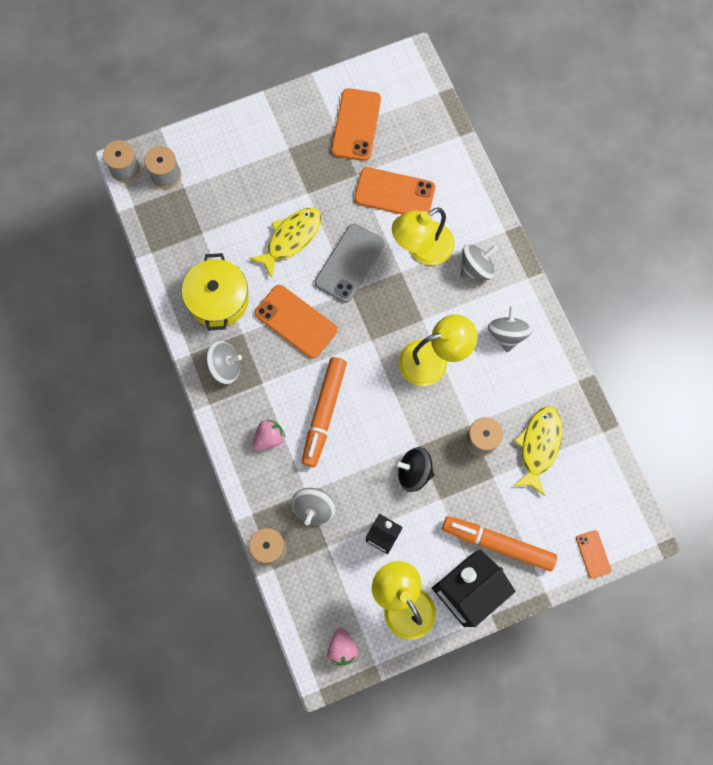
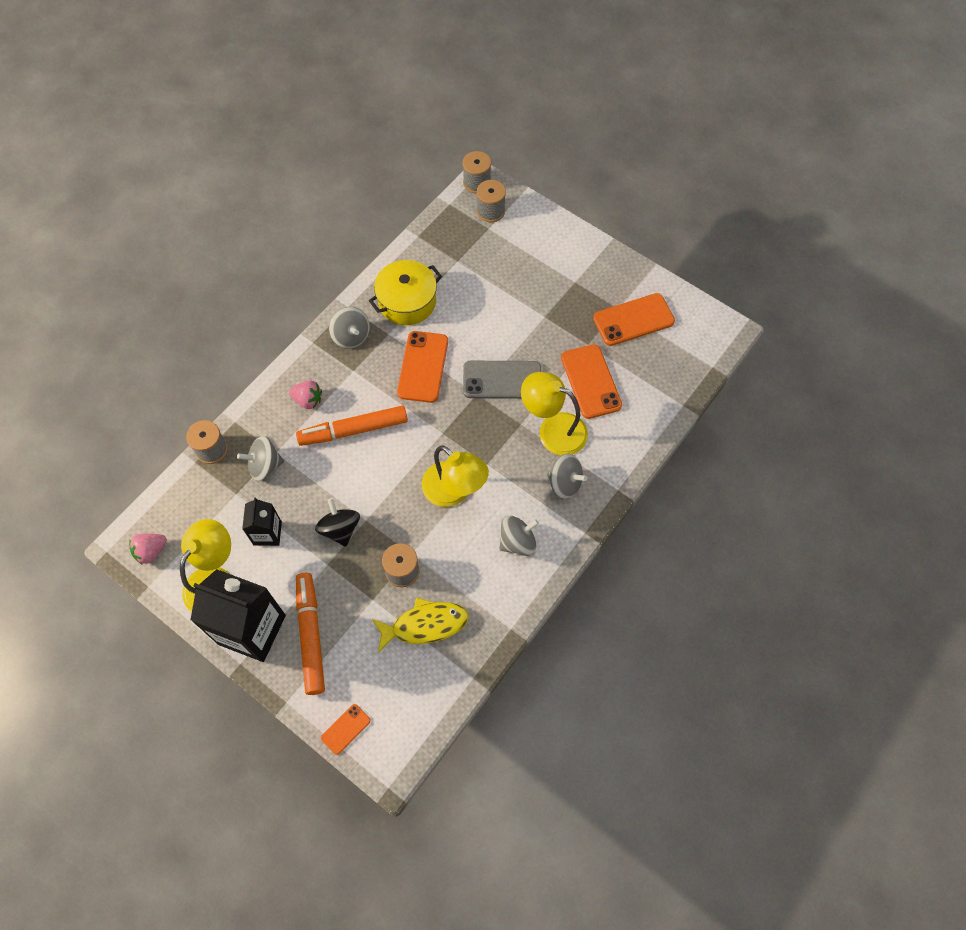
camera: 60 degrees right, 10 degrees down
yellow fish [249,208,322,278] -> none

